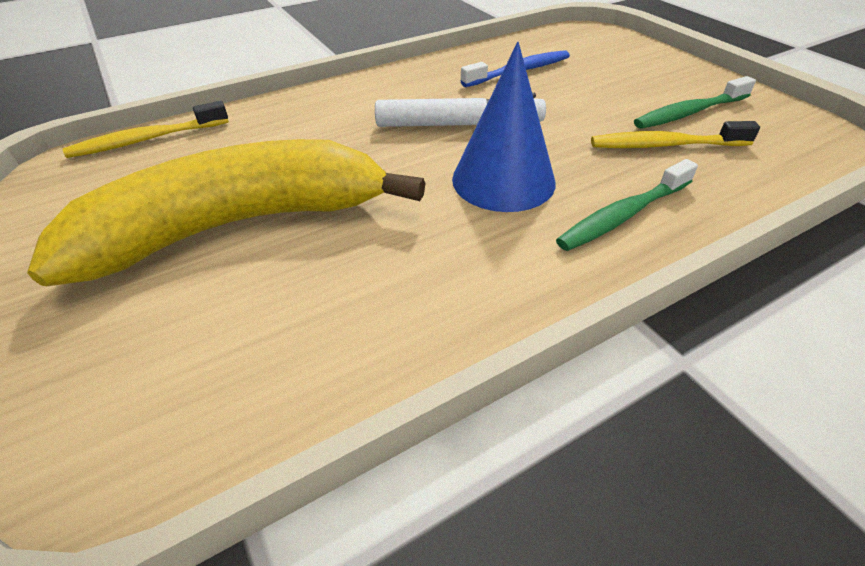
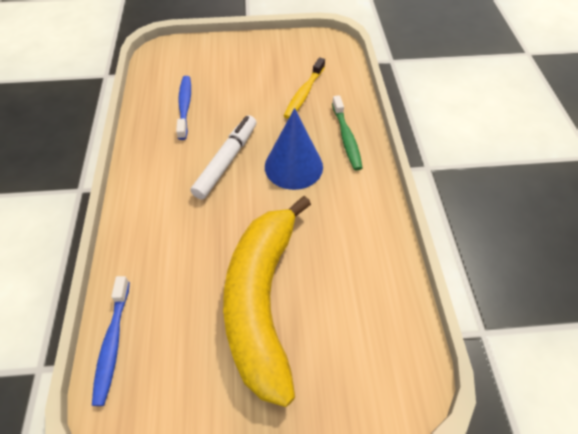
camera: 65 degrees left, 10 degrees up
yellow toothbrush [63,101,229,158] -> blue toothbrush [92,276,130,406]
green toothbrush [634,76,756,129] -> none

